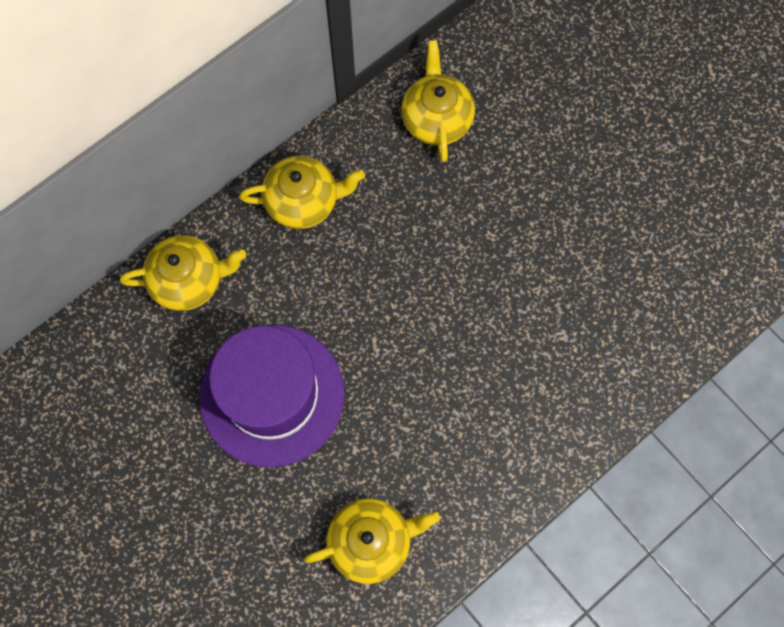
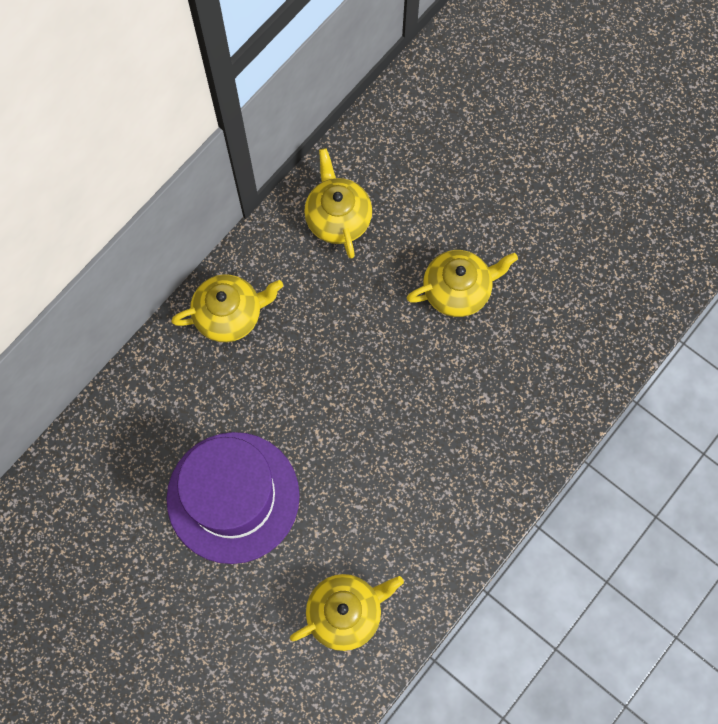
camera: 10 degrees left, 0 degrees up
yellow teapot [120,235,246,311] -> yellow teapot moved to [407,250,518,317]

